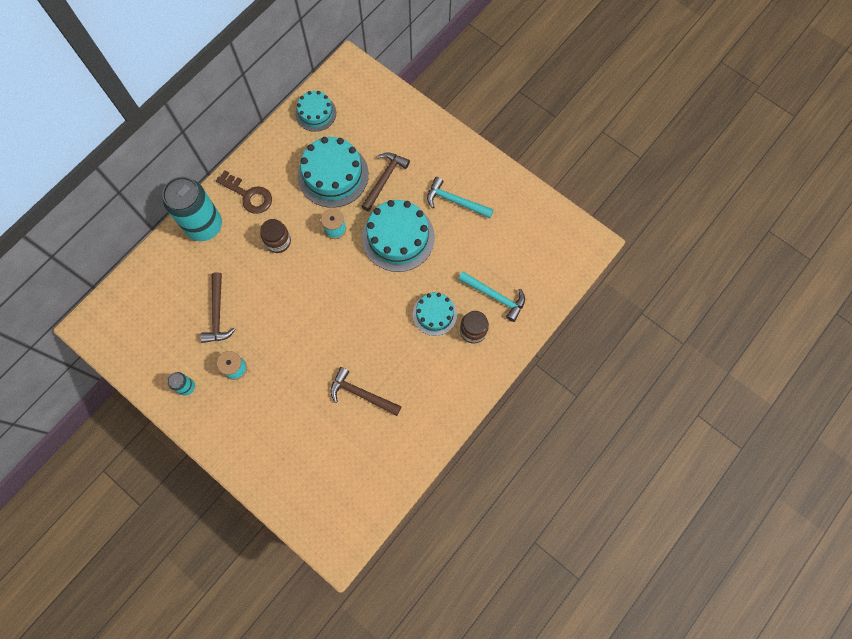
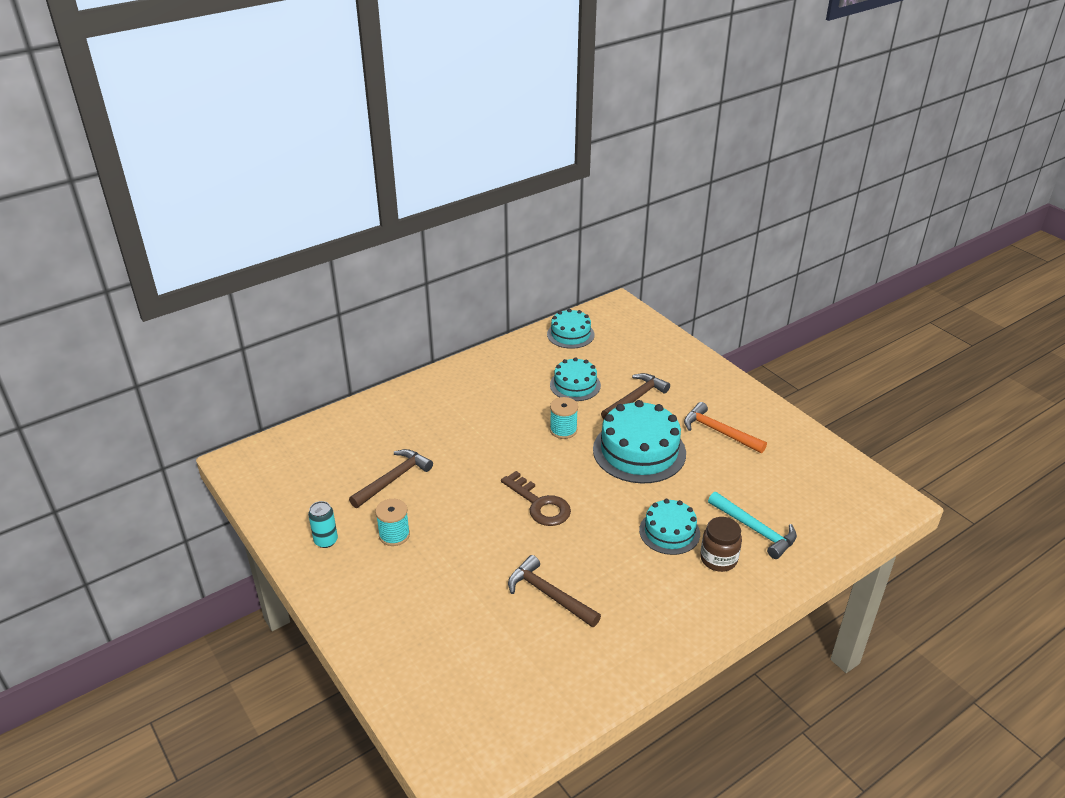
camera: 15 degrees right, 35 degrees down
turquoise can [162,176,222,241] -> none
brown hammer [200,272,236,343] -> brown hammer turned 150 degrees counterclockwise [349,449,433,508]
brown key [216,170,272,214] -> brown key moved to [501,471,571,526]
brown jar [260,219,291,253] -> none
turquoise cake [298,137,369,208] -> turquoise cake [550,357,601,401], size x0.59
turquoise hammer [427,177,494,218] -> orange hammer [684,402,767,453]

